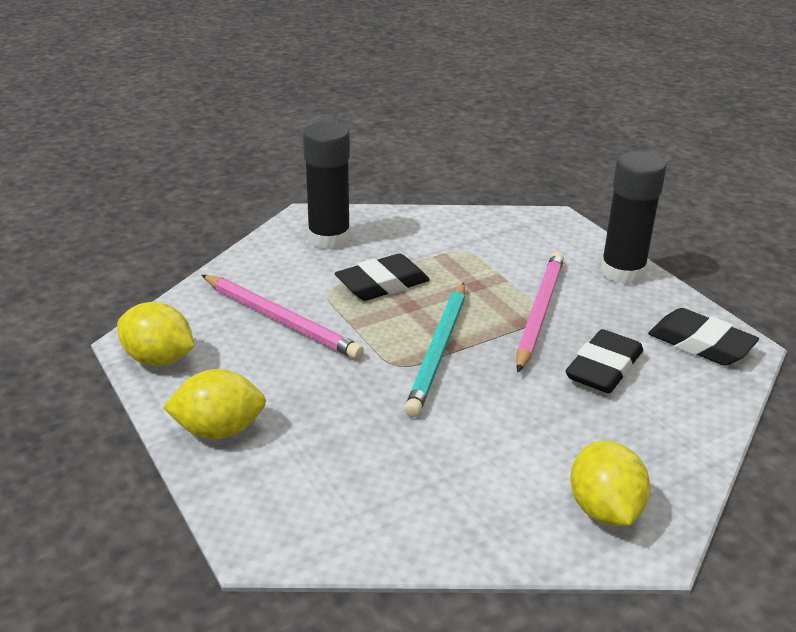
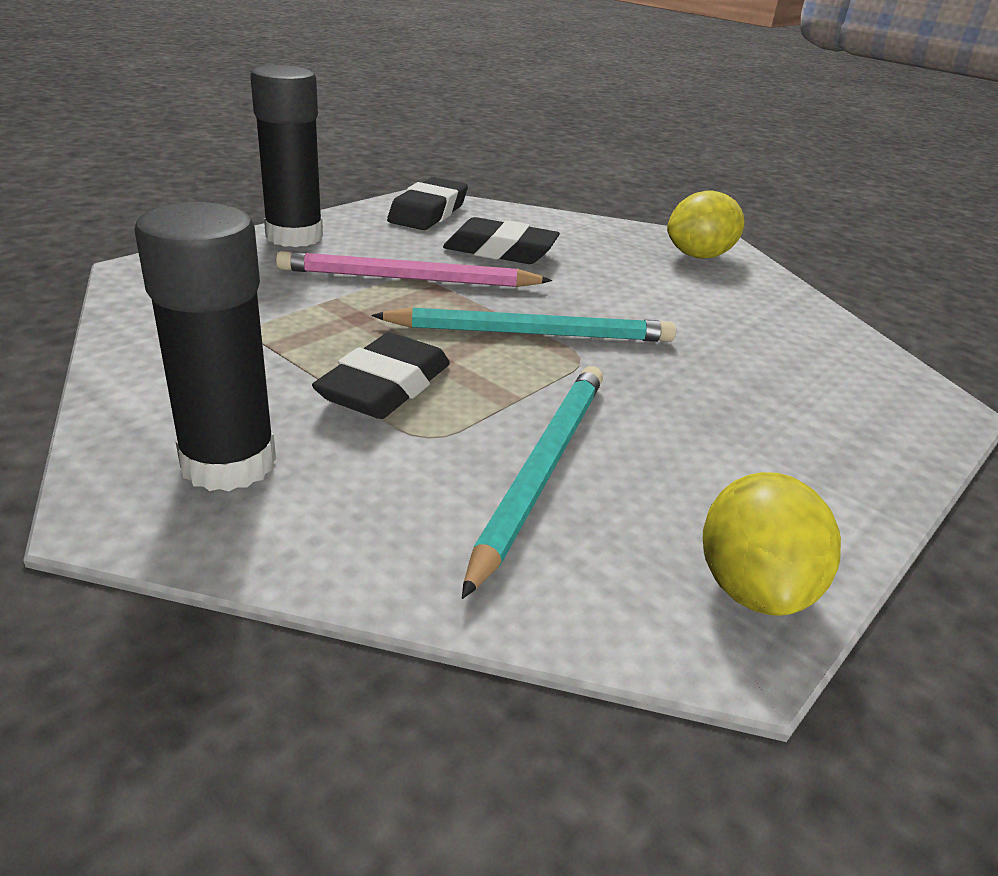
camera: 110 degrees left, 0 degrees up
yellow lemon [163,369,266,439] -> none
pink pencil [202,275,364,359] -> turquoise pencil [462,366,603,599]
black eraser [335,253,430,301] -> black eraser turned 75 degrees clockwise [312,332,450,419]

